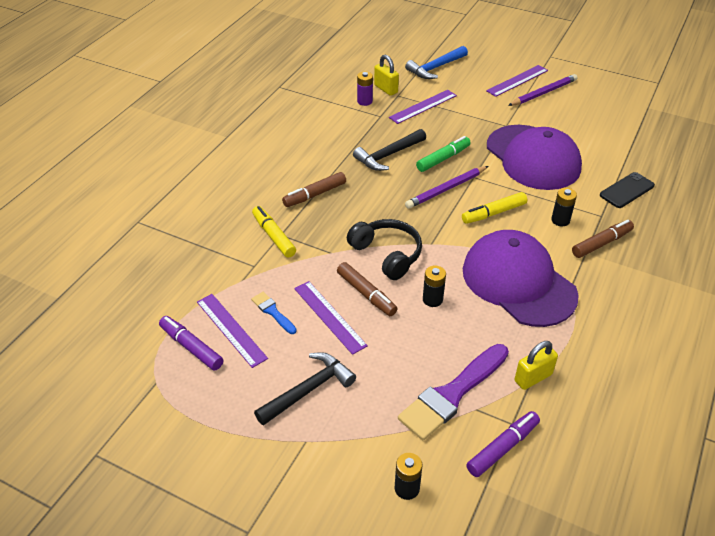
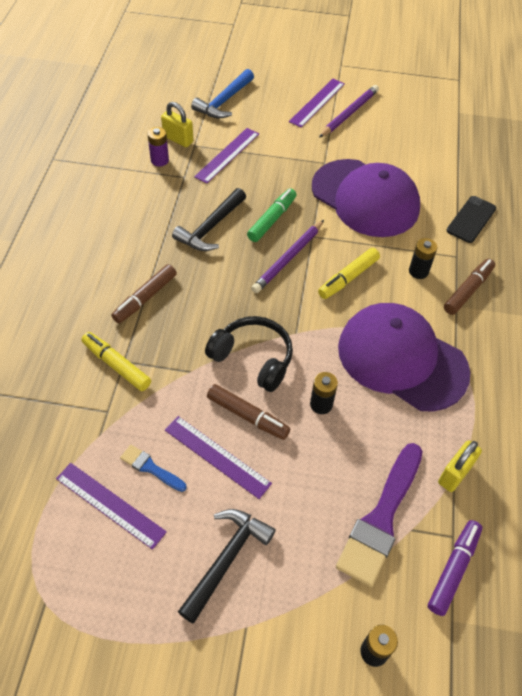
camera: 20 degrees left, 10 degrees up
purple marker [159,316,223,371] -> none

